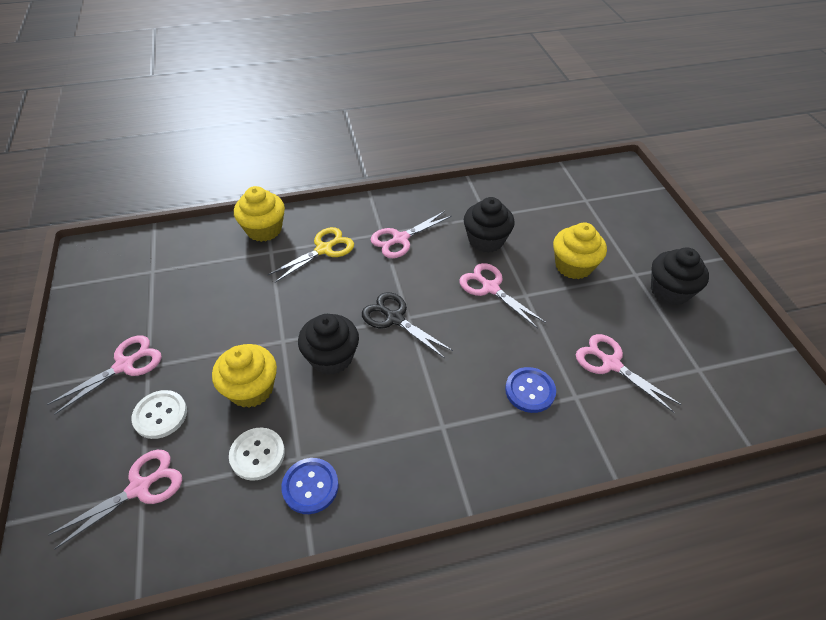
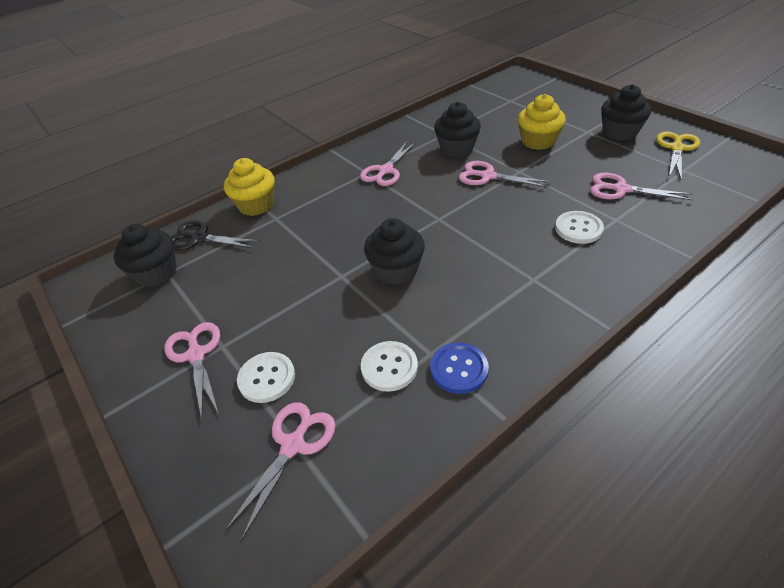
camera: 20 degrees left, 5 degrees down
pink scissors [47,335,162,415] -> pink scissors turned 45 degrees counterclockwise [164,322,220,420]
yellow cupcake [212,344,277,408] -> none
yellow scissors [268,227,354,282] -> yellow scissors moved to [656,131,701,180]
black scissors [362,292,453,358] -> black scissors moved to [171,221,260,250]
blue button [505,367,556,413] -> white button [555,211,604,244]
none -> black cupcake [114,224,177,287]

